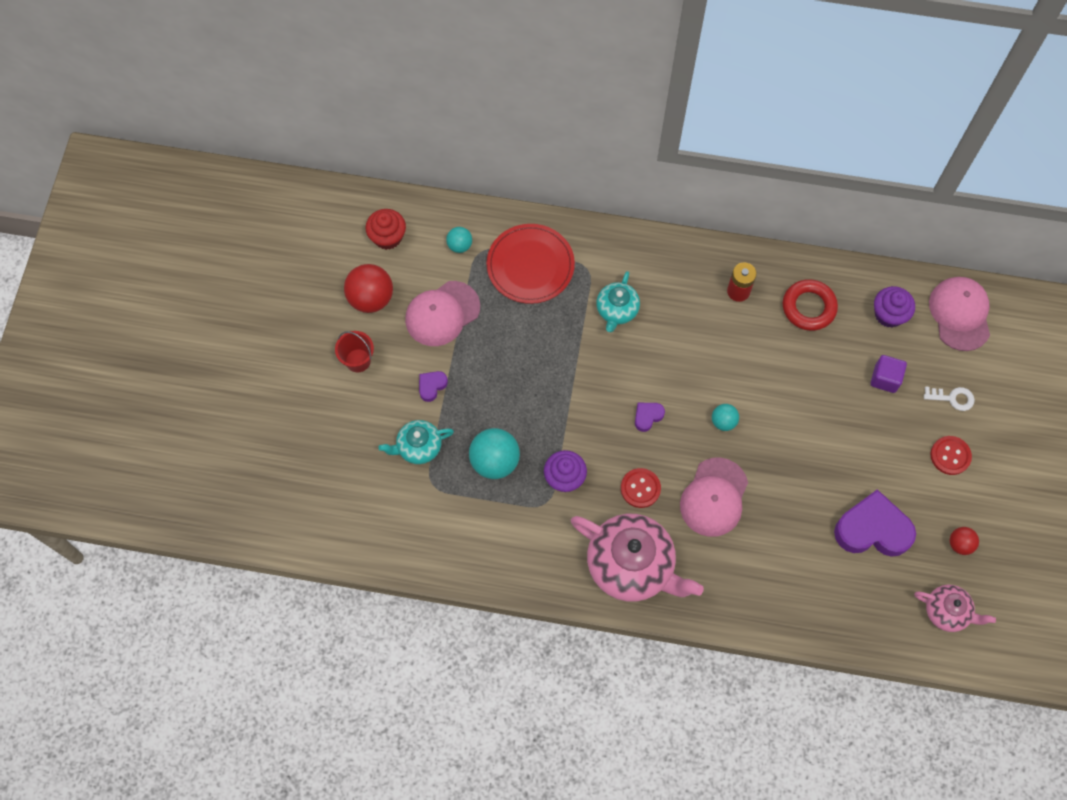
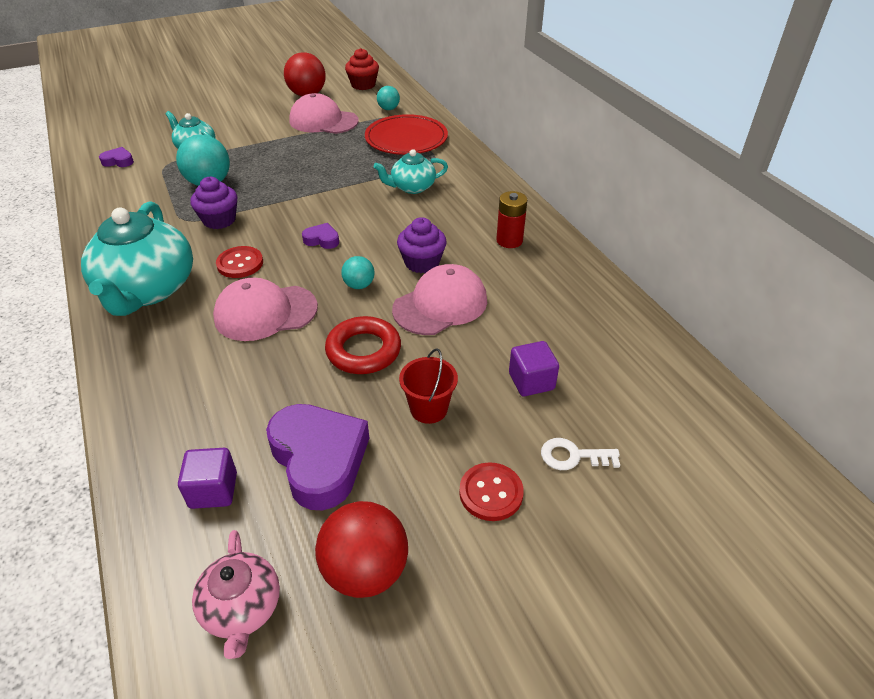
camera: 55 degrees right, 25 degrees down
red bucket [335,331,374,372] -> red bucket moved to [399,348,458,424]
purple heart [419,371,448,402] -> purple heart moved to [99,147,134,167]
pink teapot [571,514,704,602] -> turquoise teapot [81,201,193,316]
red ring [783,279,838,331] -> red ring moved to [325,316,401,374]
purple cupcake [874,286,915,327] -> purple cupcake moved to [397,217,447,273]
white key [924,386,975,411] -> white key turned 120 degrees clockwise [541,438,620,470]
pink cap [929,277,990,351] -> pink cap moved to [392,264,487,335]
red ball [950,527,979,555] -> red ball [315,501,408,598], size x1.83
none -> purple cube [178,448,237,509]

